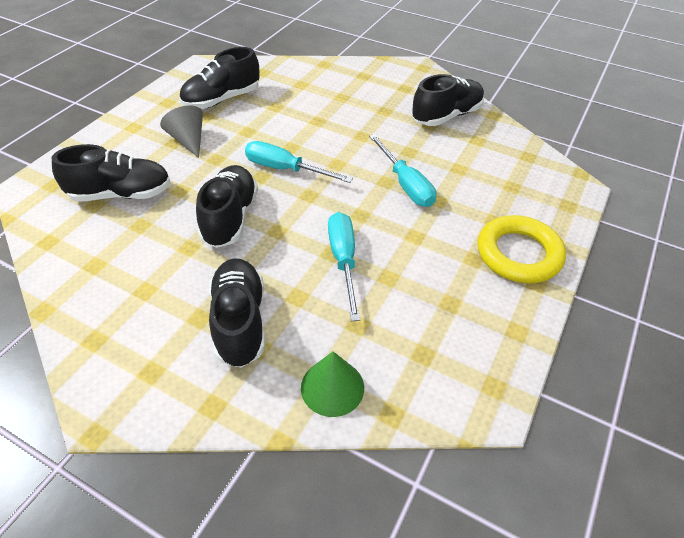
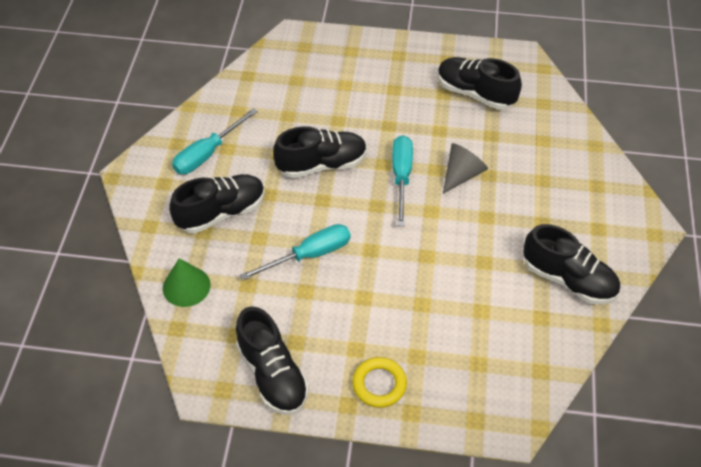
camera: 70 degrees right, 5 degrees up
black shoe [52,144,171,202] -> black shoe moved to [236,306,309,415]
grey cone [160,105,203,158] -> grey cone moved to [443,143,488,194]
turquoise screwdriver [369,134,436,207] -> turquoise screwdriver moved to [172,108,258,174]
yellow ring [478,215,566,283] -> yellow ring [352,357,407,408], size x0.64

